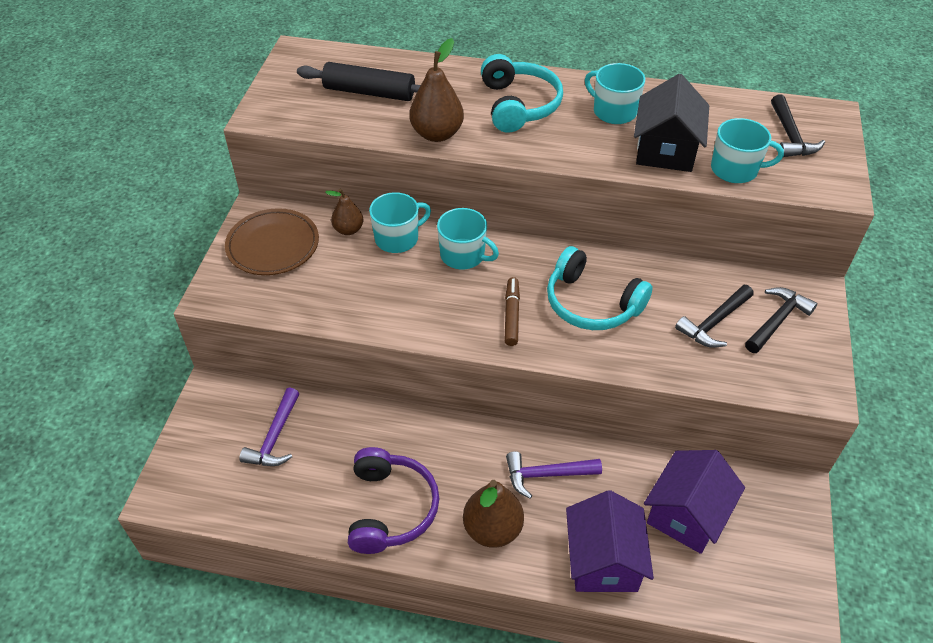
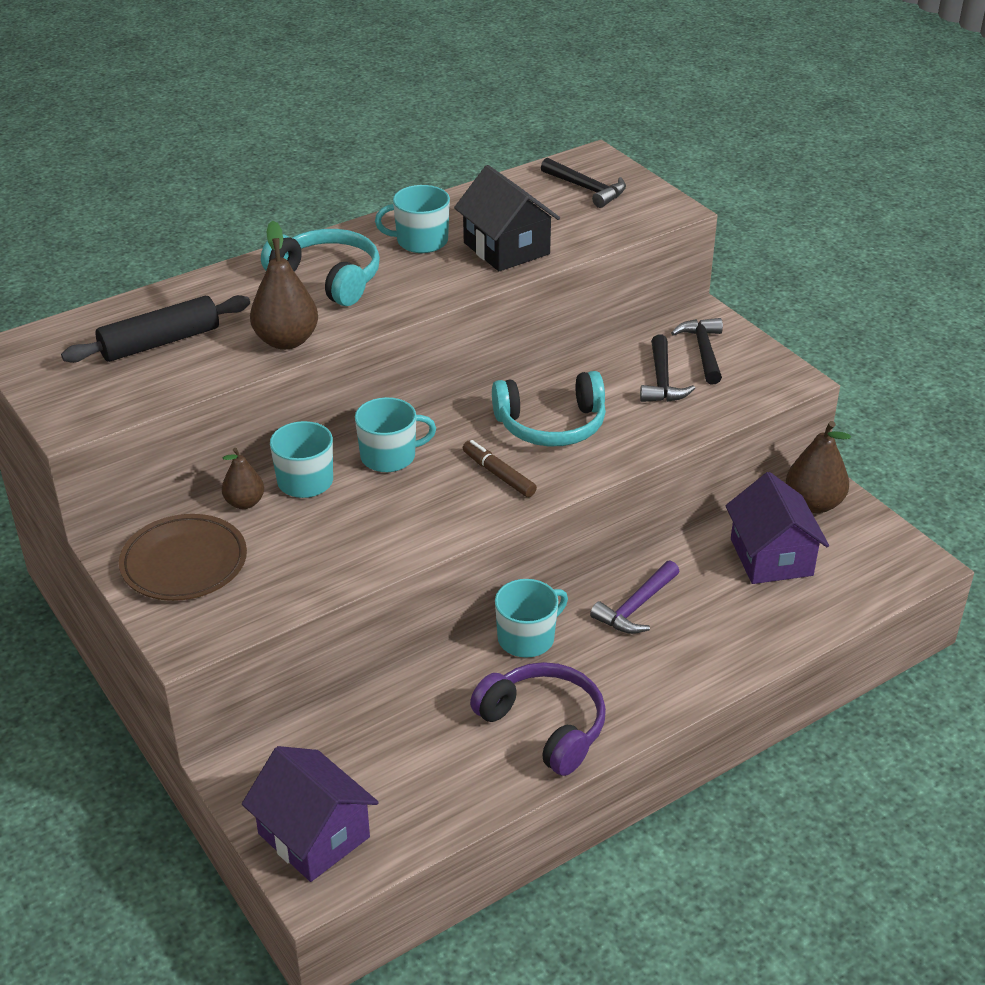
camera: 45 degrees left, 10 degrees down
purple hammer [239,387,300,466] -> none
brown pear [463,480,524,548] -> brown pear moved to [786,421,851,513]
purple house [566,490,654,592] -> purple house moved to [242,746,379,882]
turquoise mug [711,118,784,183] -> turquoise mug moved to [495,579,568,658]

